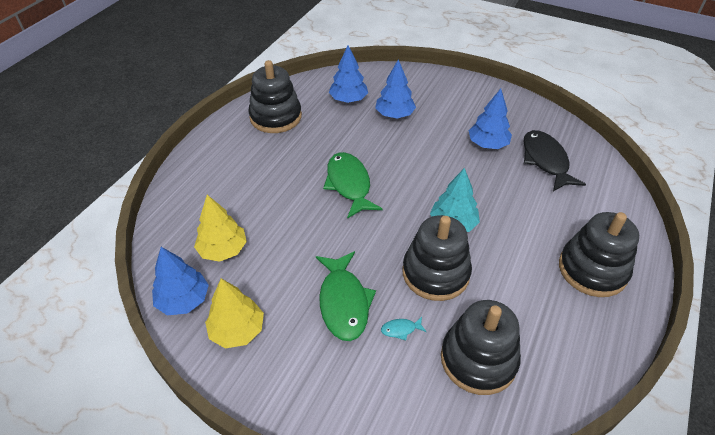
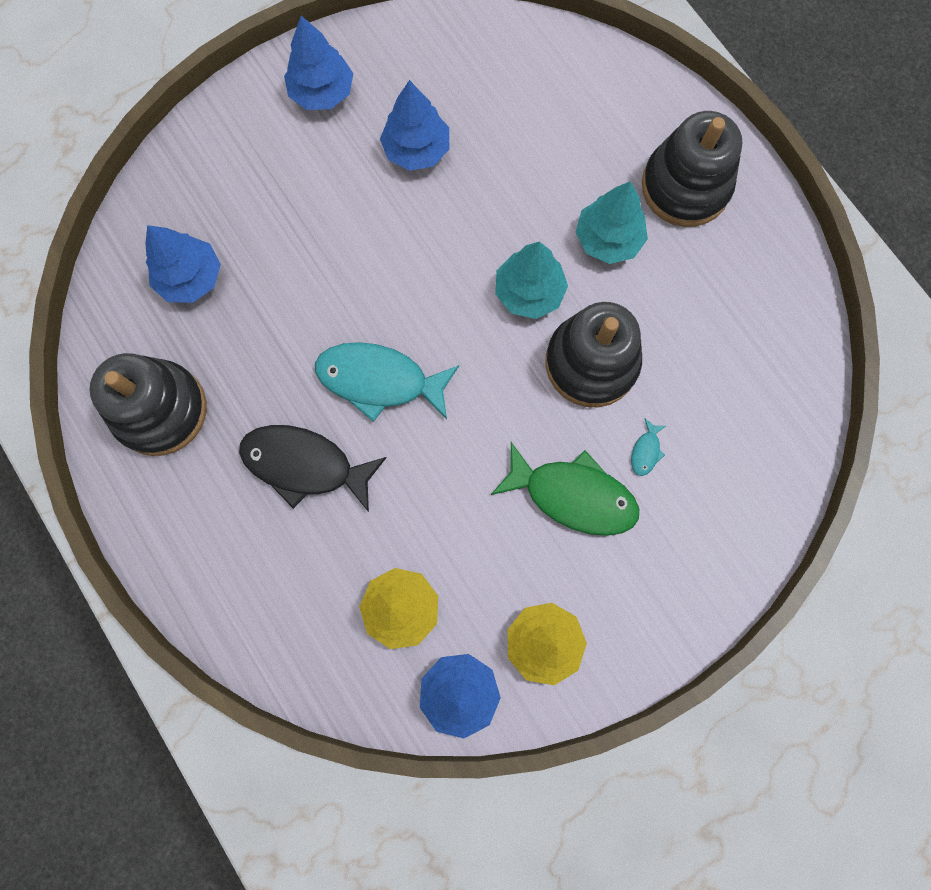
camera: 60 degrees left, 30 degrees up
green fish [323,152,382,219] -> turquoise fish [315,342,459,422]
blue tree [375,59,416,119] -> blue tree moved to [284,16,353,110]
black stacking toy [441,300,521,395] -> none
black fish [523,130,586,191] -> black fish moved to [239,425,387,512]
none -> turquoise tree [575,181,648,264]

